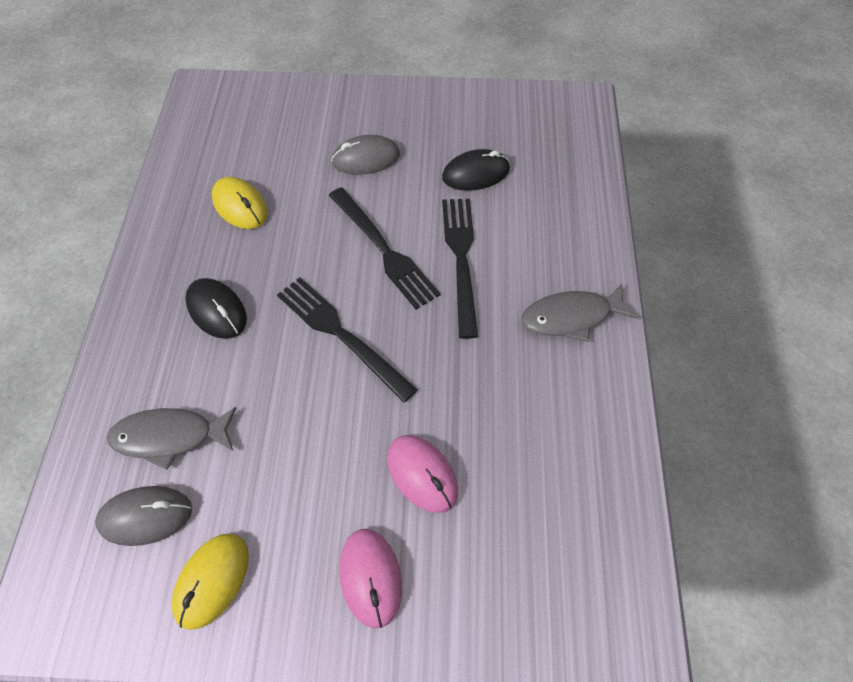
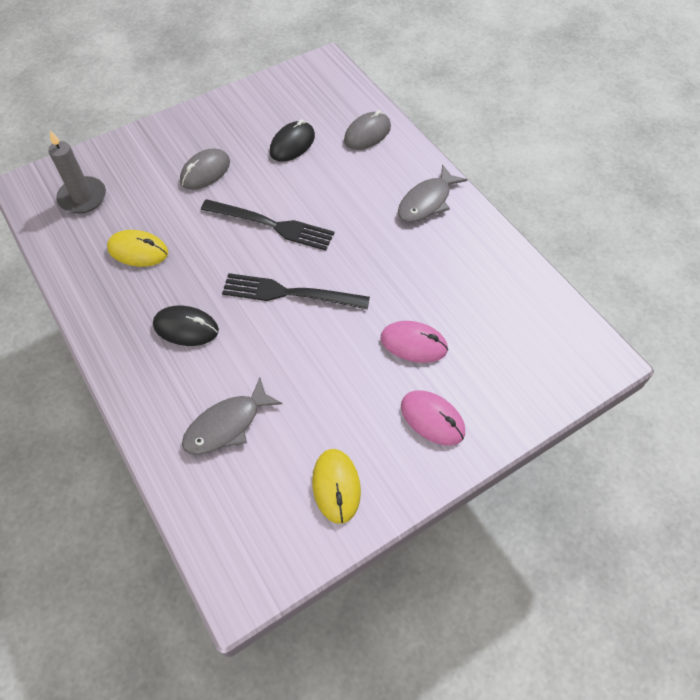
camera: 35 degrees left, 0 degrees up
grey mouse [95,486,192,546] -> grey mouse moved to [344,110,391,150]
black fork [442,199,478,339] -> none
none -> grey candle [48,130,106,214]

